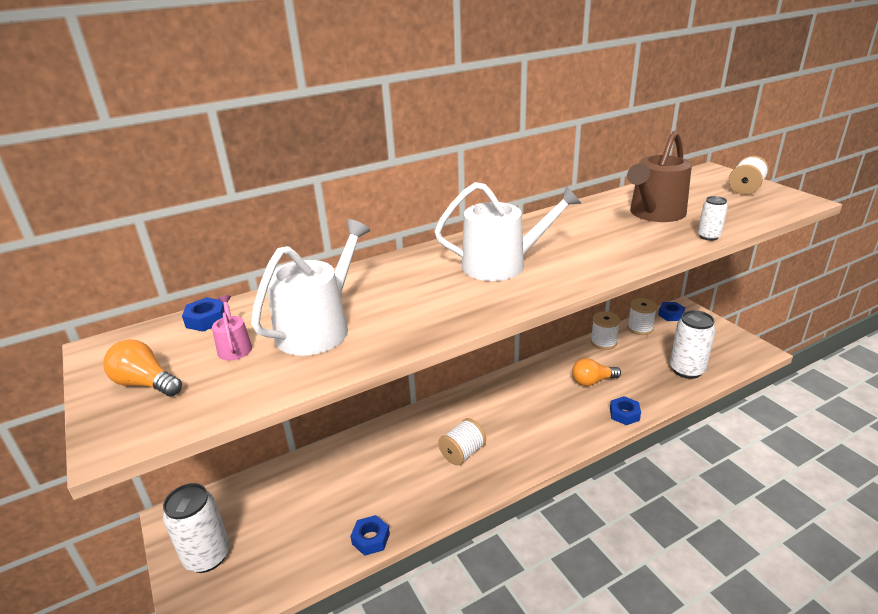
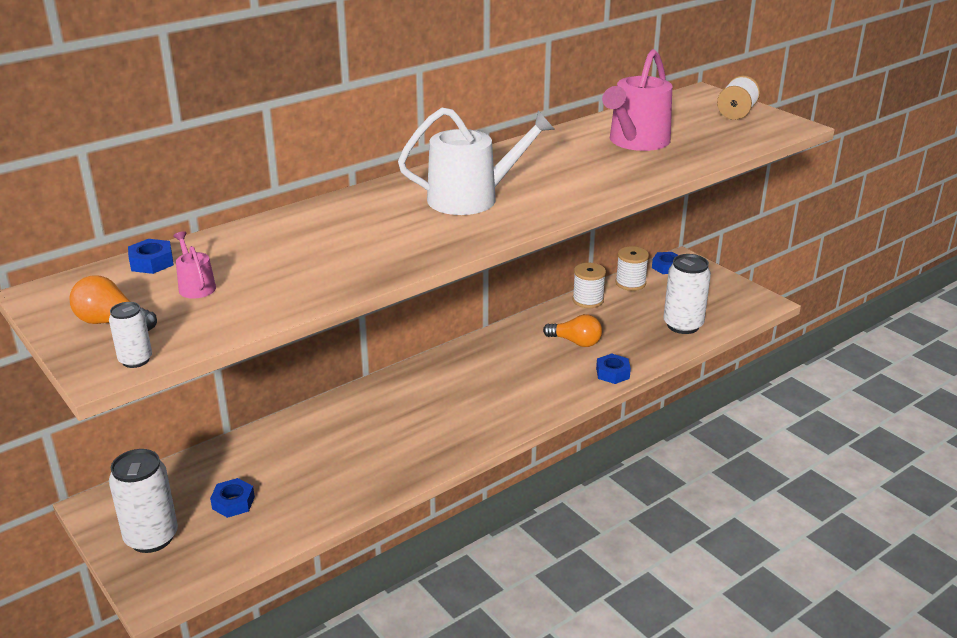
camera: 10 degrees left, 0 degrees up
white watering can [251,219,370,356] -> none
blue nut [350,515,390,556] -> blue nut moved to [210,478,255,518]
white spool [438,418,486,466] -> none
orange light bulb [572,358,621,386] -> orange light bulb turned 135 degrees counterclockwise [543,314,602,347]
brown watering can [627,131,692,222] -> pink watering can [602,49,672,151]
white can [698,196,728,241] -> white can moved to [109,302,152,368]

